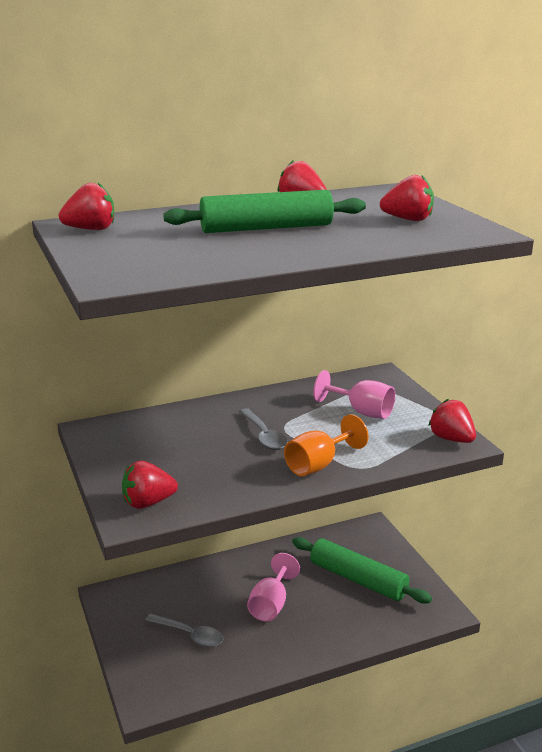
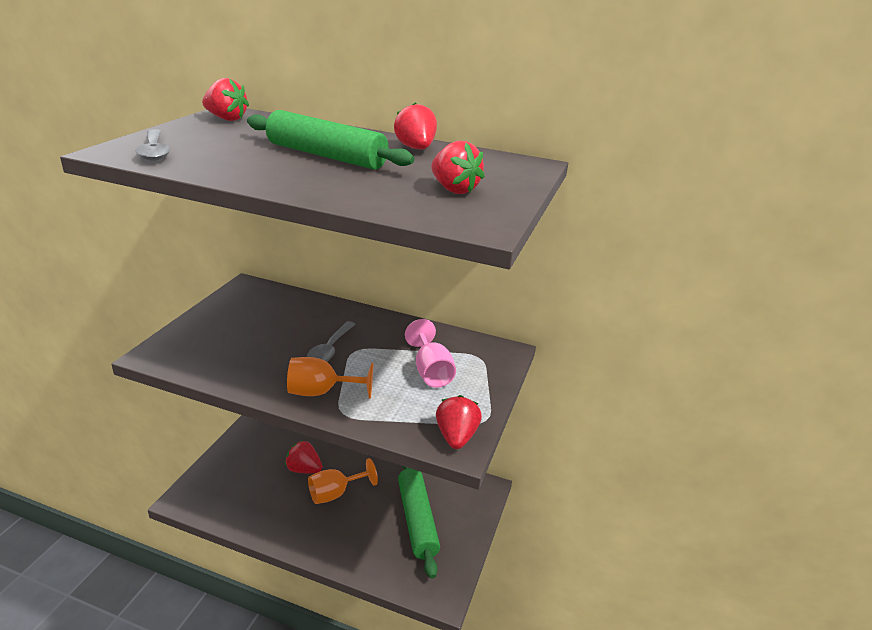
camera: 40 degrees right, 5 degrees up
red strawberry [122,461,178,509] -> red strawberry moved to [285,440,322,474]
grey spoon [145,613,224,647] -> grey spoon moved to [136,129,170,161]
pink goblet [247,553,300,622] -> orange goblet [308,458,378,504]

